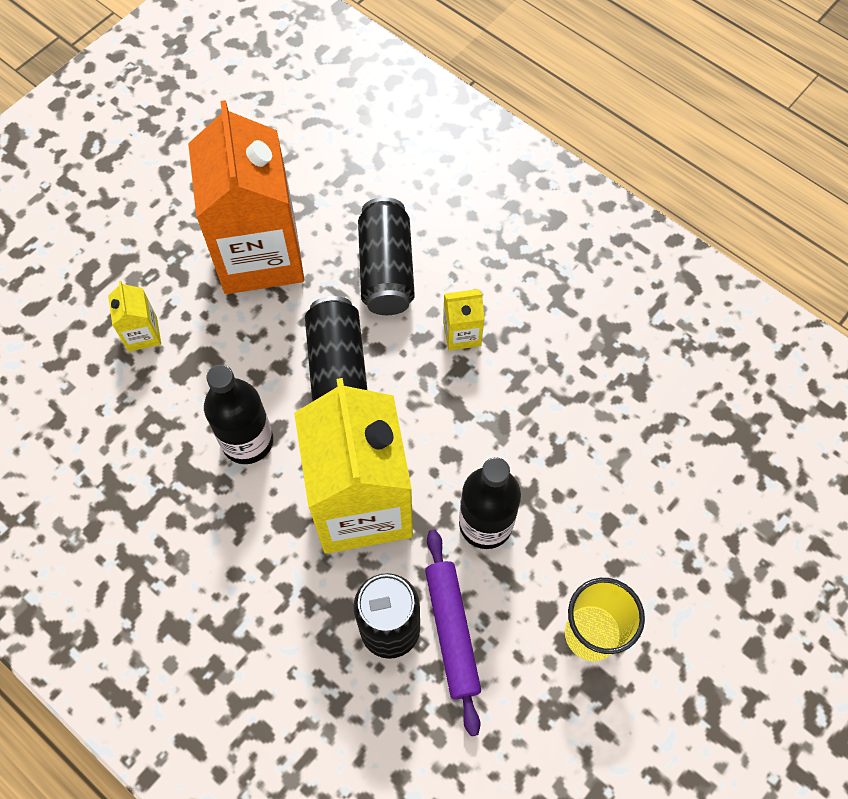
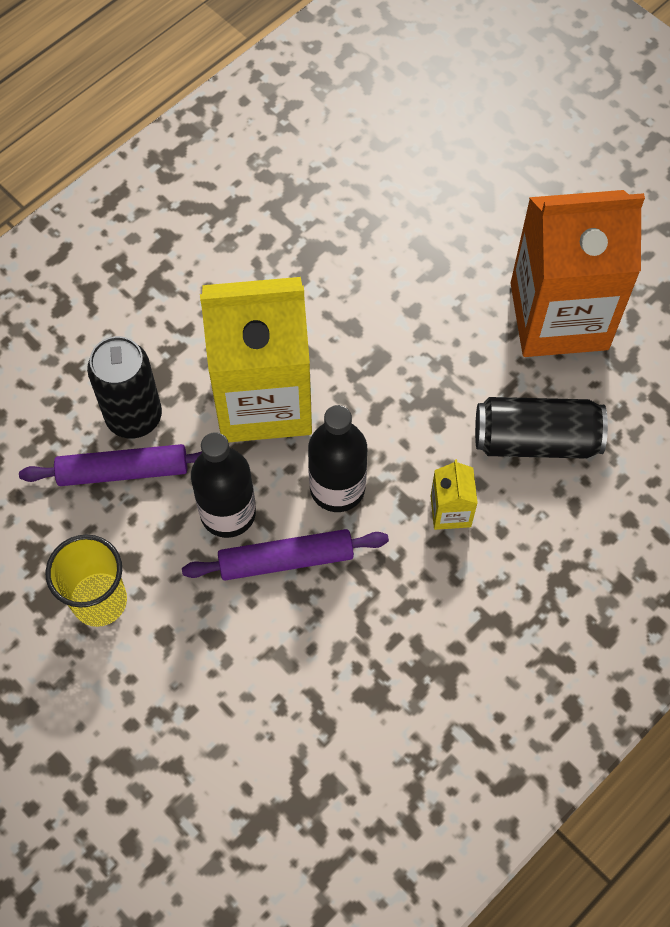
camera: 95 degrees right, 0 degrees up
yellow carton [108,281,161,352] -> none
black bottle [204,365,273,464] -> black bottle moved to [308,405,367,512]
black can [305,296,367,401] -> none
none -> purple rolling pin [182,529,389,580]

